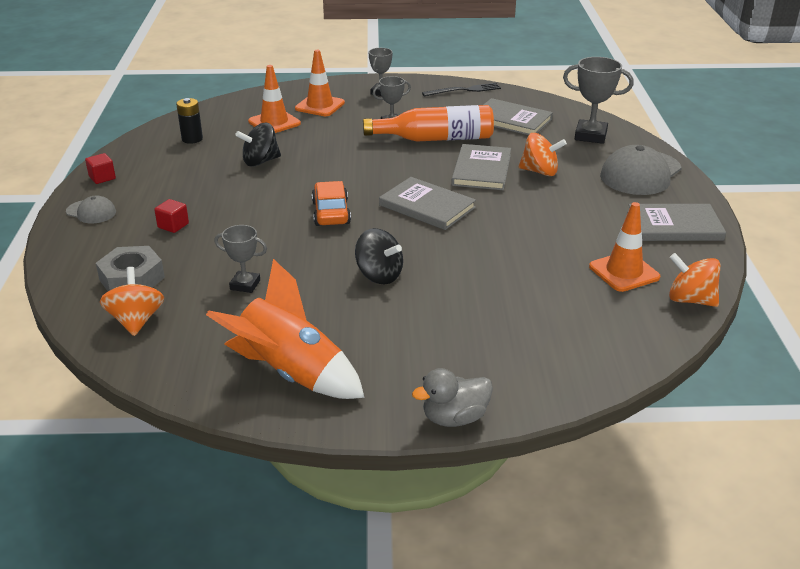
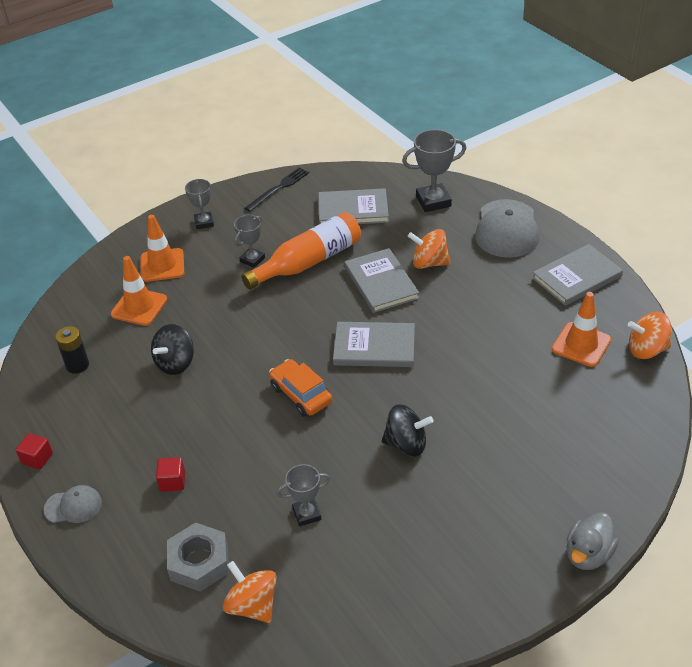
camera: 30 degrees left, 10 degrees up
orange rocket [206,259,365,399] -> none
orange spinning top [519,133,567,176] -> orange spinning top turned 150 degrees counterclockwise [408,229,450,269]

